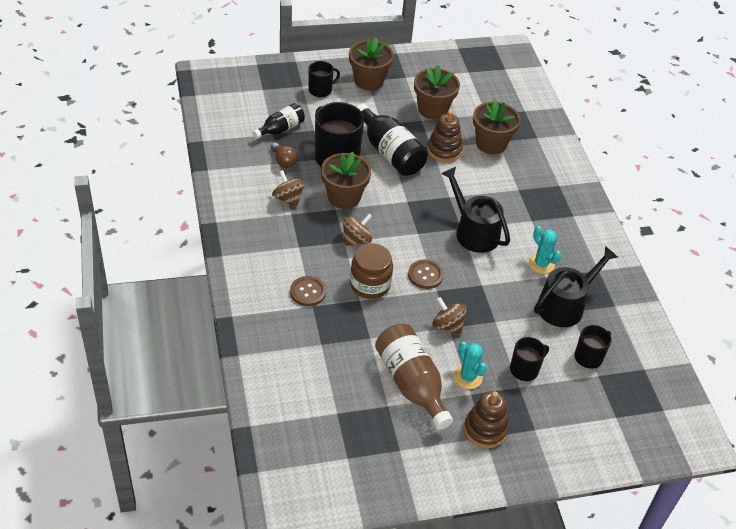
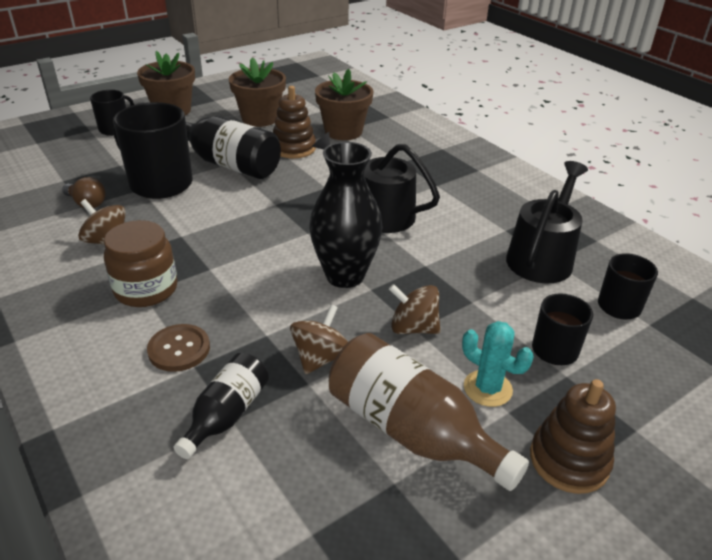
camera: 20 degrees left, 10 degrees down
black bottle [253,103,305,139] -> black bottle moved to [174,353,269,459]
brown flower pot [321,152,371,209] -> none
brown spinning top [343,214,372,246] -> brown spinning top moved to [290,304,348,374]
brown jar [350,243,393,299] -> brown jar moved to [104,220,178,307]
brown button [408,260,444,289] -> black vase [309,142,383,288]
turquoise cactus [529,226,561,274] -> none

